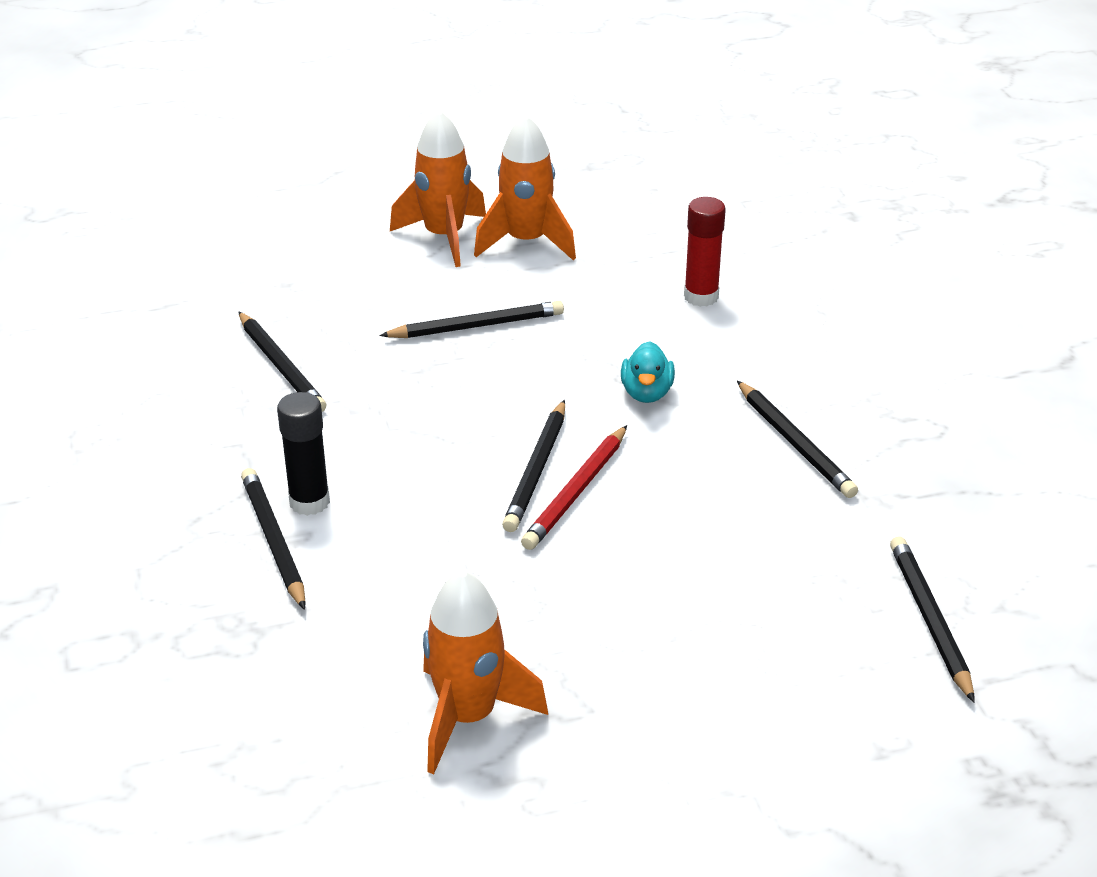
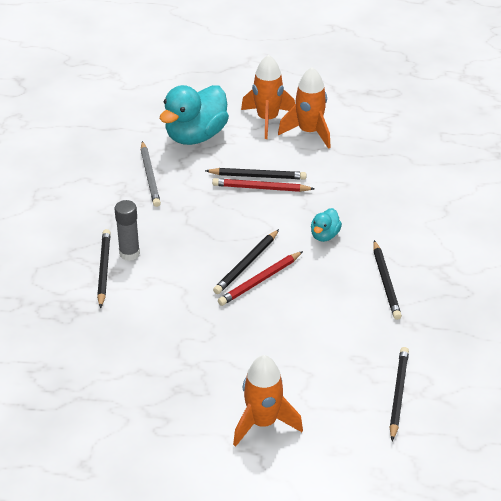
camera: 20 degrees right, 5 degrees up
black pencil [238,312,326,412] -> grey pencil [141,141,161,207]
black glue stick [277,392,330,516] -> grey glue stick [115,200,140,261]
orange rocket [423,570,548,774] -> orange rocket moved to [233,355,303,447]
red glue stick [684,197,726,307] -> none
none -> turquoise duck [160,85,229,145]
none -> red pencil [212,178,314,192]

